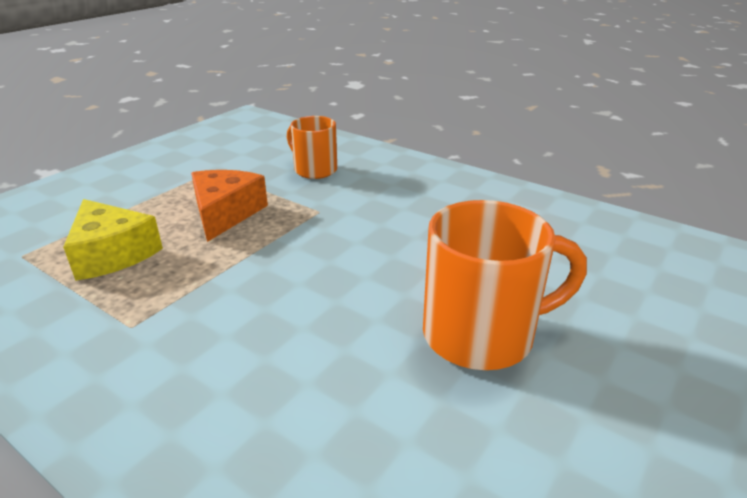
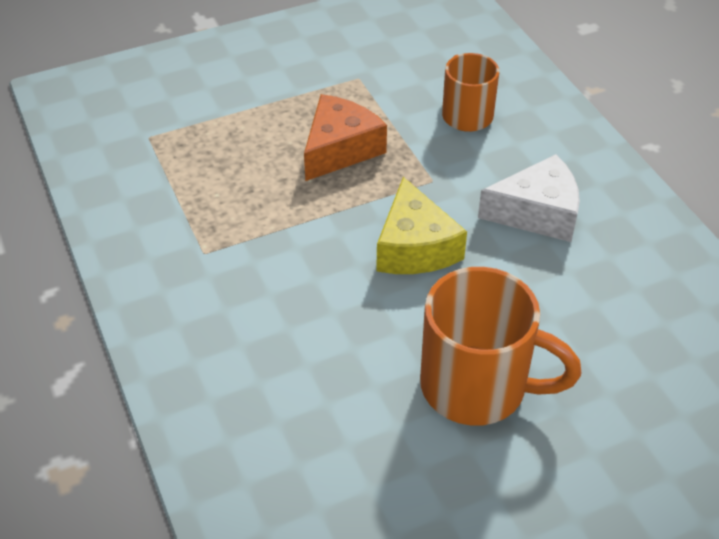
camera: 30 degrees right, 15 degrees up
yellow cheese [63,199,163,281] -> yellow cheese moved to [376,177,467,274]
none -> white cheese [478,154,580,242]

